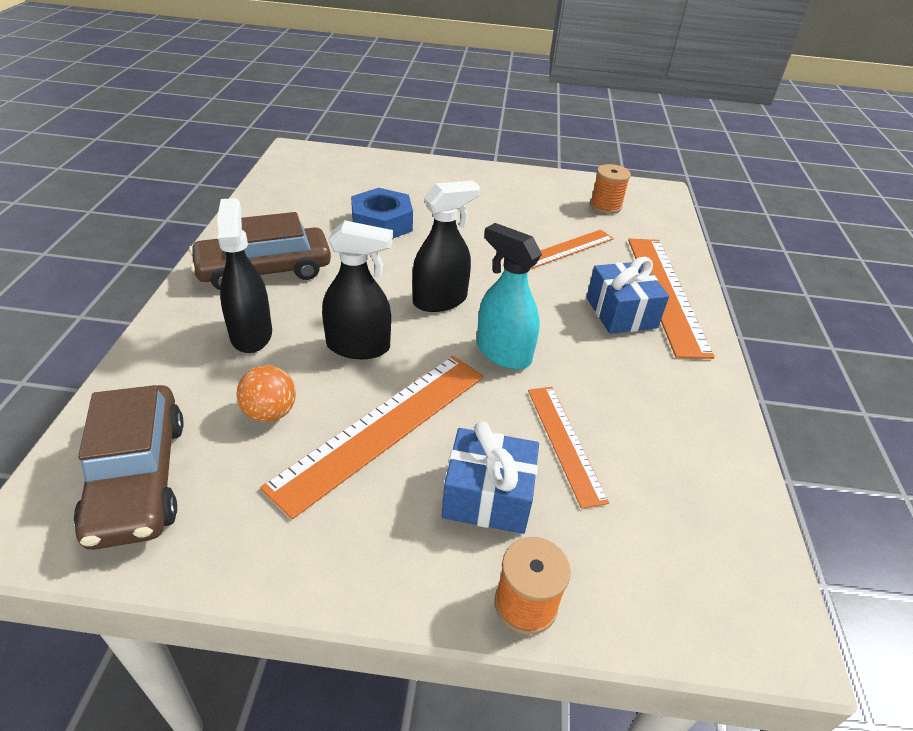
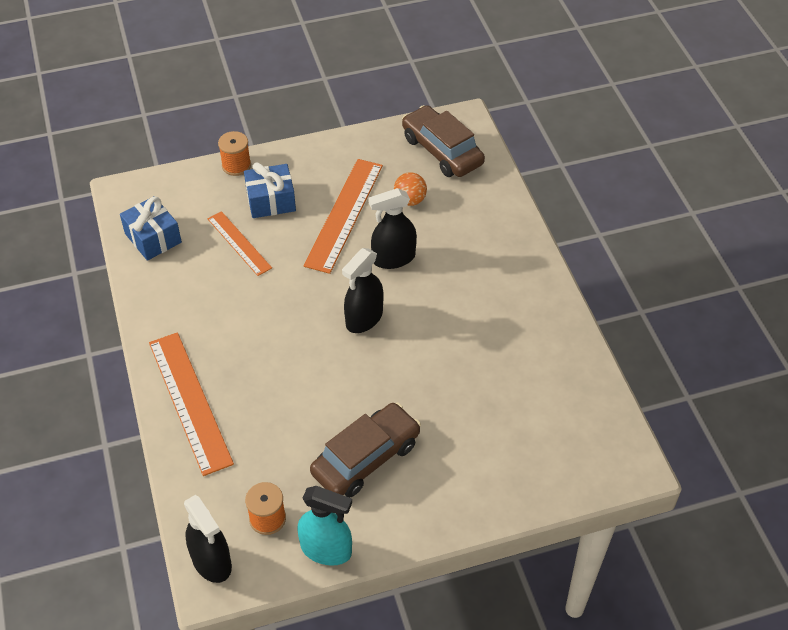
camera: 160 degrees right, 10 degrees up
brown car [189,212,331,290] -> brown car moved to [310,403,421,497]
black spray bottle [217,198,272,353] -> black spray bottle moved to [184,495,232,583]
blue nut [351,188,413,238] -> none
turquoise spray bottle [477,223,542,370] -> turquoise spray bottle moved to [297,486,352,566]
orange ruler [531,230,614,269] -> none
blue gift [586,257,669,334] -> blue gift moved to [120,196,182,261]

